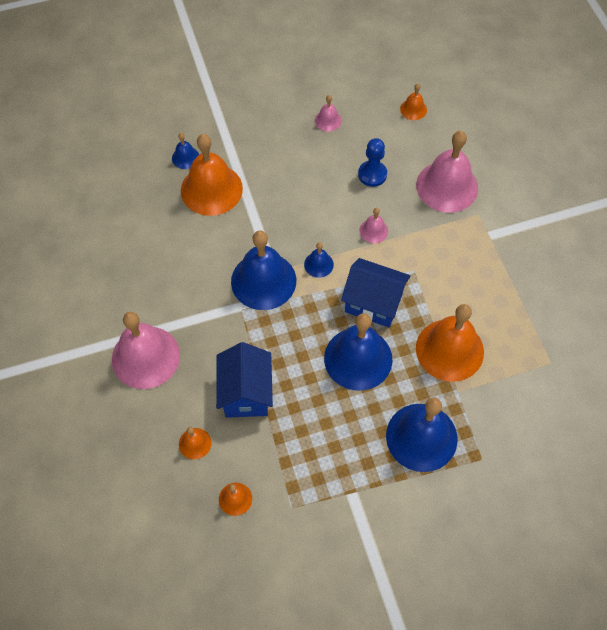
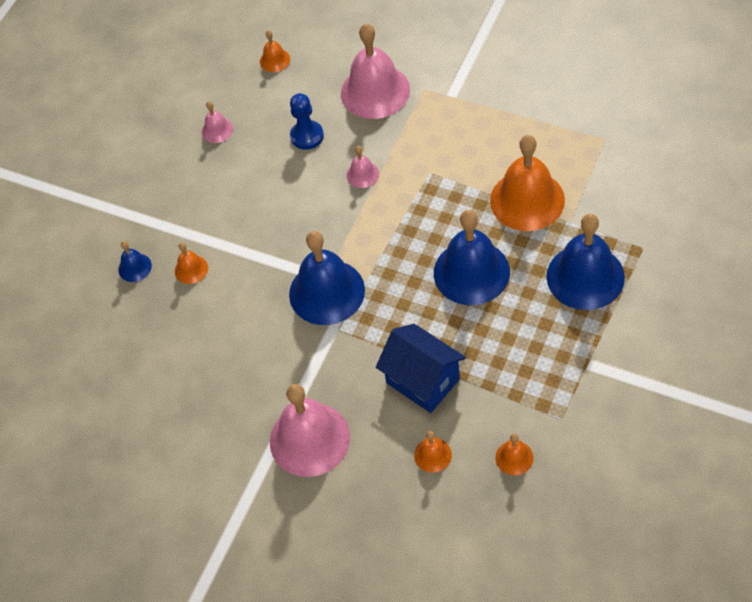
camera: 40 degrees left, 5 degrees down
orange bell [181,134,243,216] -> orange bell [175,243,208,284], size x0.46
blue bell [304,242,334,278] -> none
blue house [341,258,410,327] -> none

